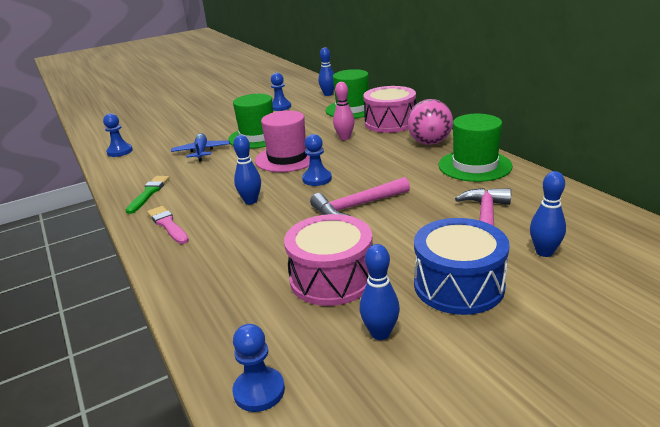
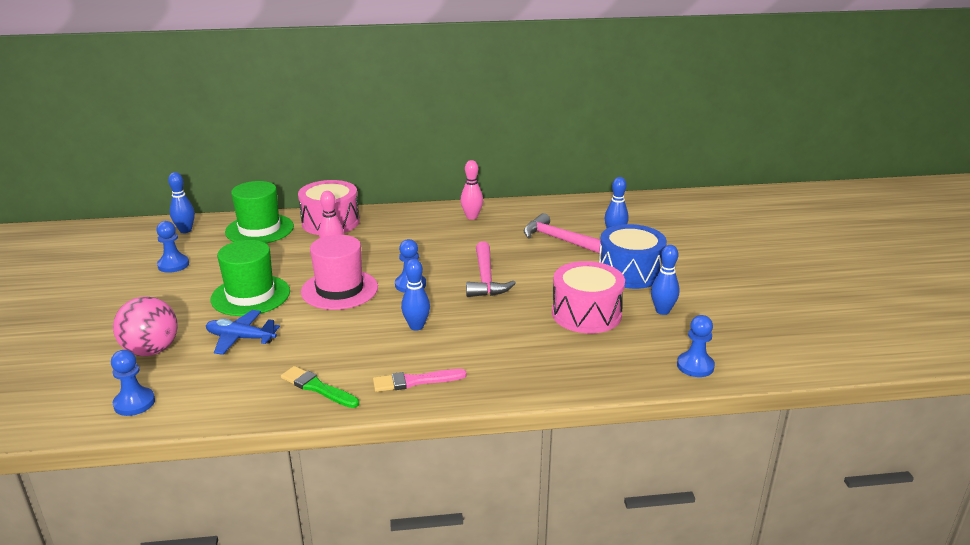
camera: 70 degrees left, 0 degrees up
pink ball [407,99,453,145] -> pink ball moved to [113,296,178,356]
green hat [439,114,513,182] -> pink bowling pin [461,160,483,220]

